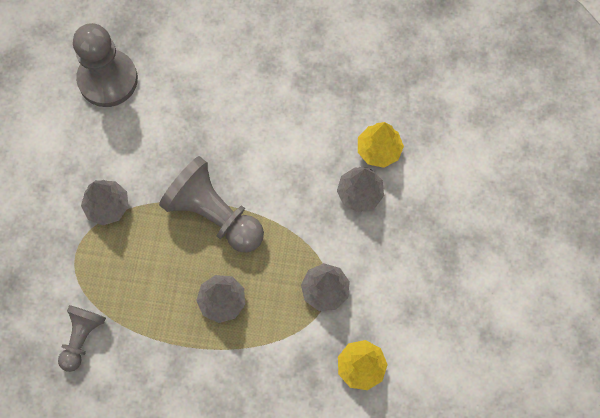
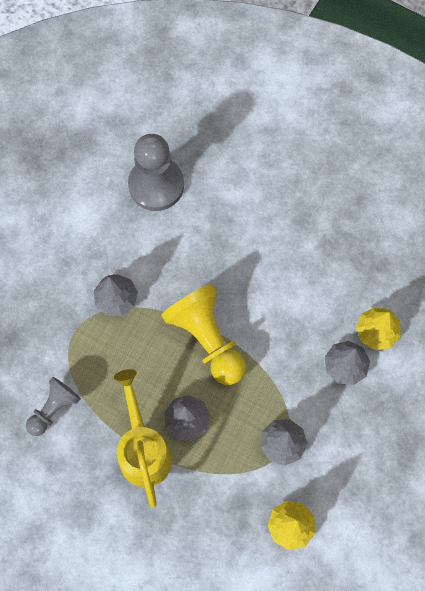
camera: 20 degrees right, 0 degrees up
grey pawn [159,156,264,253] -> yellow pawn [161,284,246,385]
none -> yellow watering can [114,369,172,508]

